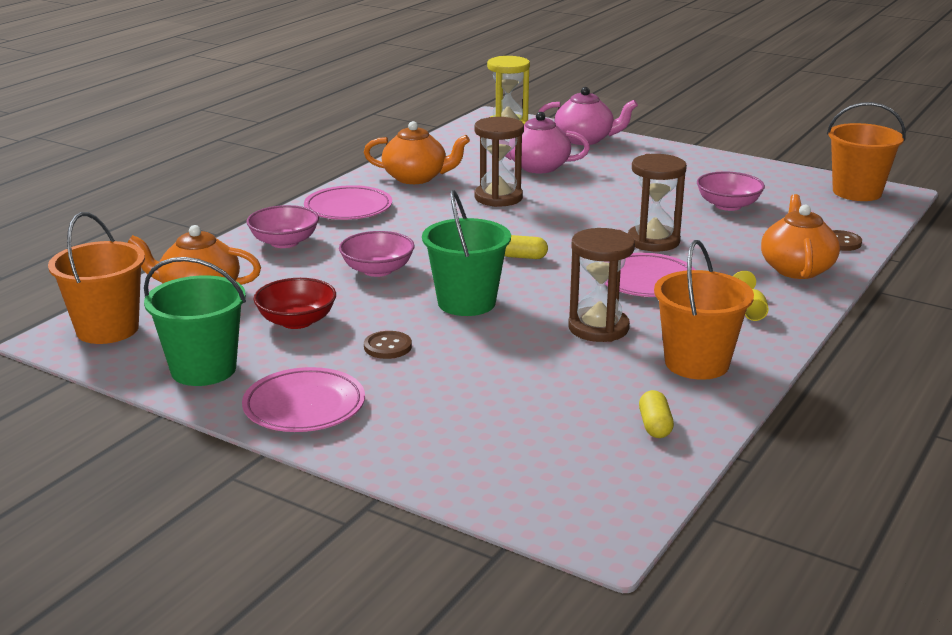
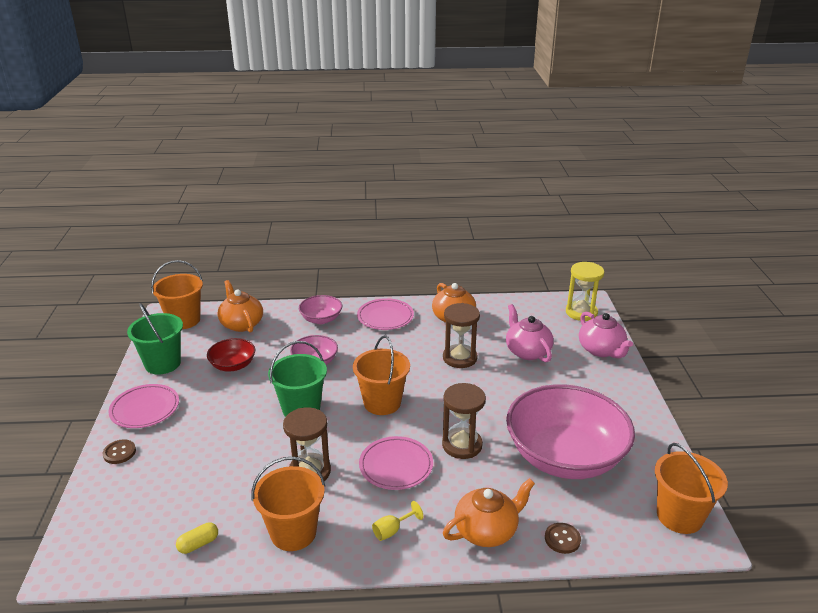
camera: 55 degrees right, 5 degrees up
brown button [364,331,412,359] -> brown button moved to [103,439,136,464]
yellow capsule [505,235,548,259] -> orange bucket [353,335,410,415]
pink bowl [697,171,765,211] -> pink bowl [506,384,635,479], size x2.21

